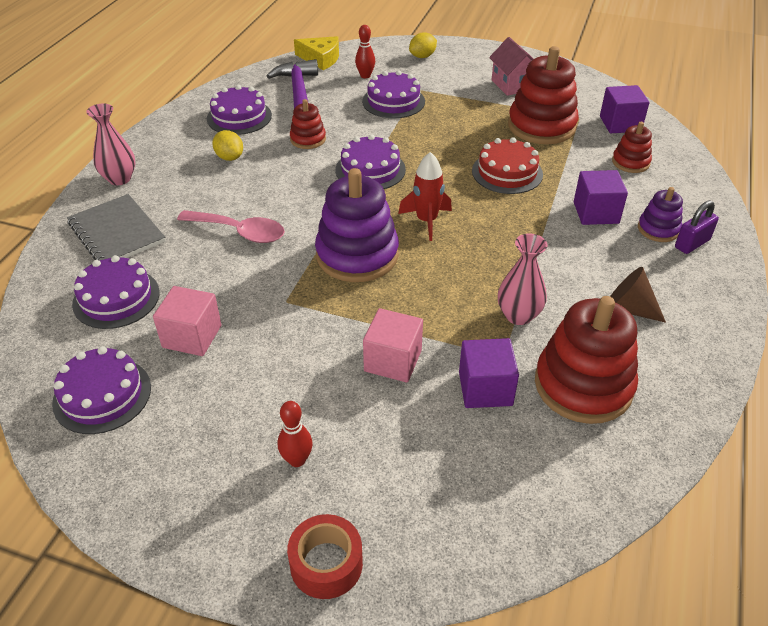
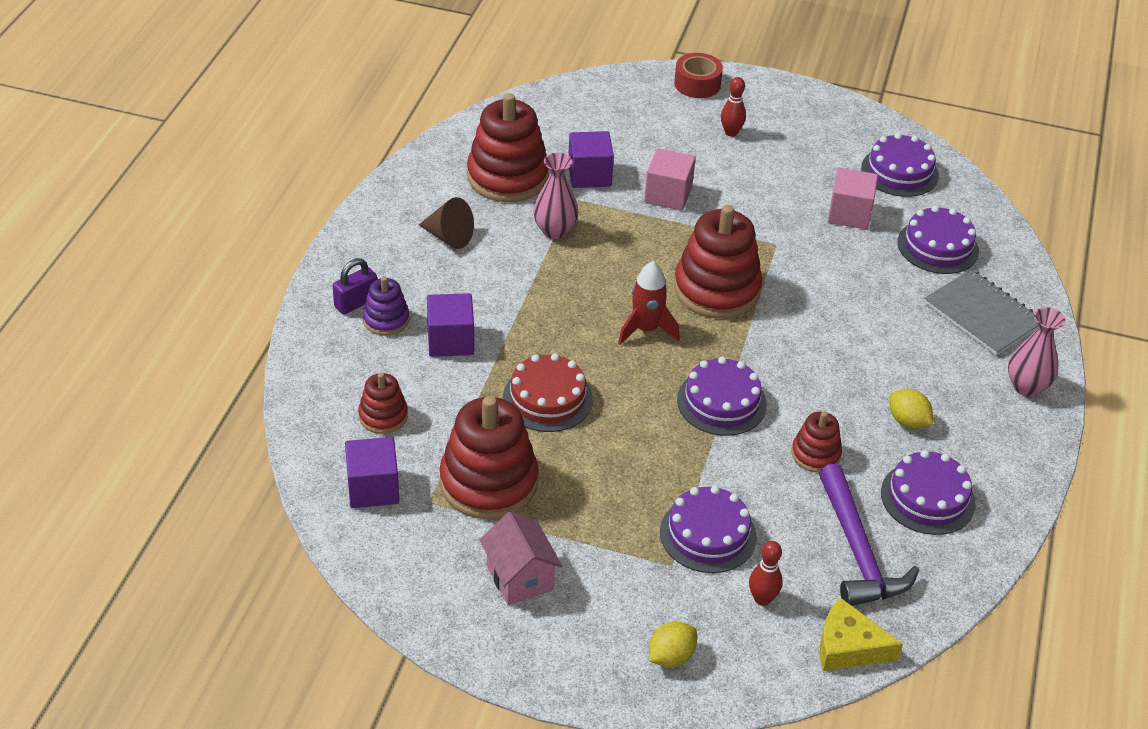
camera: 175 degrees right, 0 degrees up
pink spoon [177,210,285,243] -> none
purple stacking toy [315,168,399,282] -> red stacking toy [674,205,763,319]

